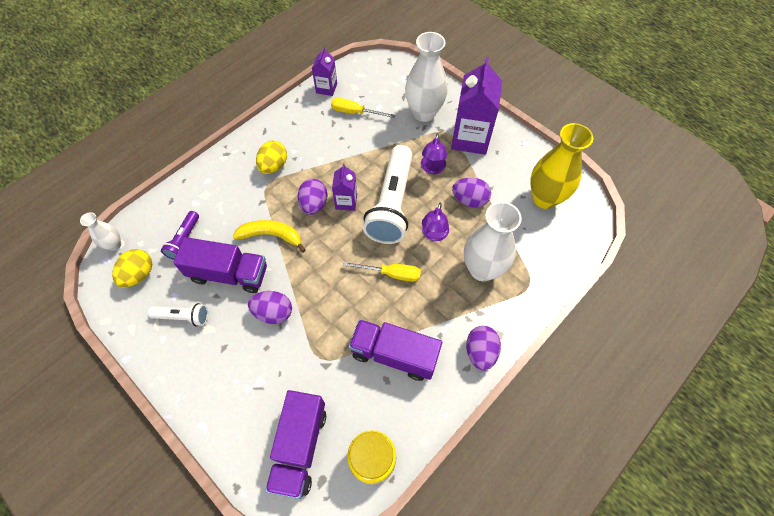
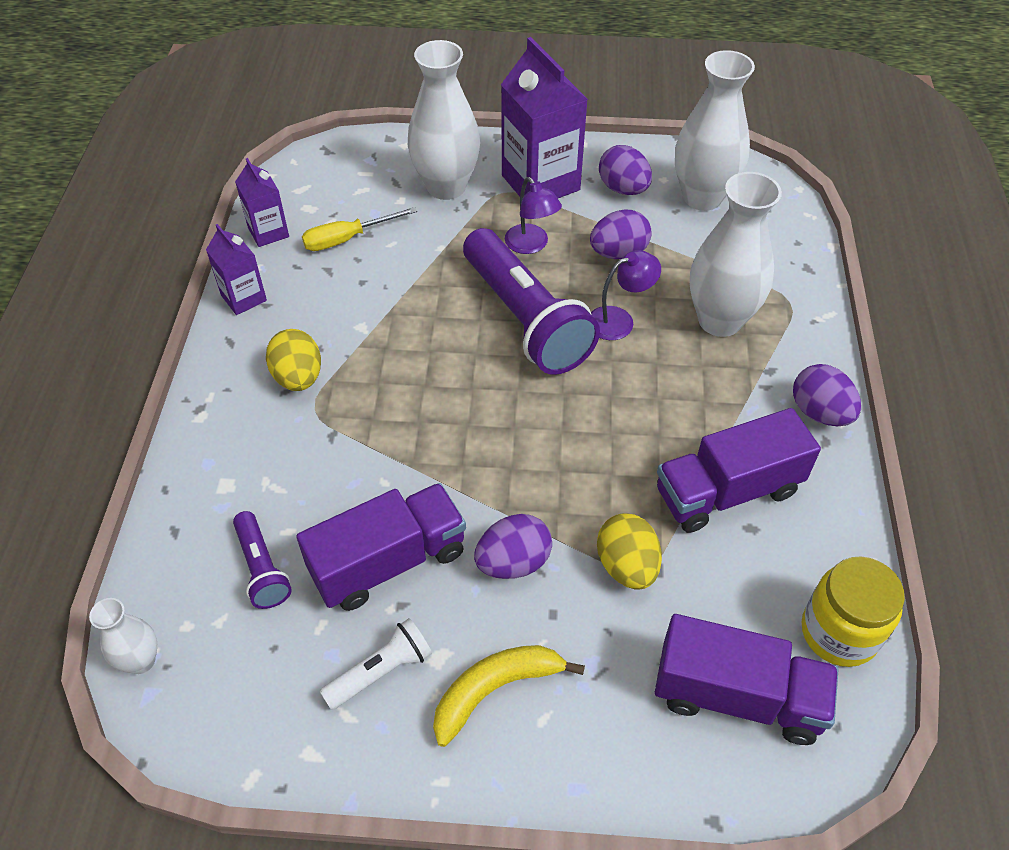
camera: 40 degrees left, 10 degrees down
yellow egg [112,249,152,288] -> yellow egg moved to [597,513,662,590]
yellow banana [233,220,306,253] -> yellow banana moved to [433,645,585,747]
purple truck [265,390,326,499] -> purple truck turned 45 degrees counterclockwise [655,614,839,745]
purple egg [298,179,328,215] -> purple egg moved to [599,145,652,195]
purple carton [332,164,357,211] -> purple carton moved to [206,224,267,315]
yellow screwdriver [343,262,421,282] -> none
white flashlight [363,145,413,244] -> purple flashlight [463,228,600,375]
purple lamp [422,202,449,241] -> purple lamp turned 90 degrees counterclockwise [591,250,661,340]
yellow vase [530,123,593,209] -> white vase [675,50,755,211]

